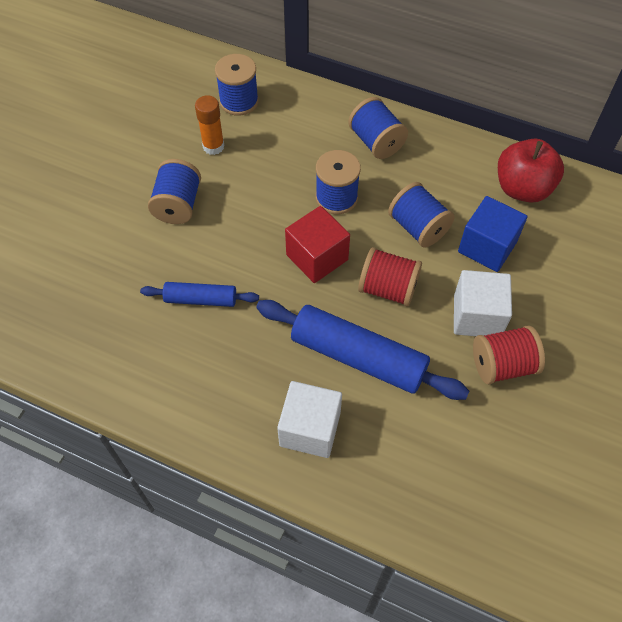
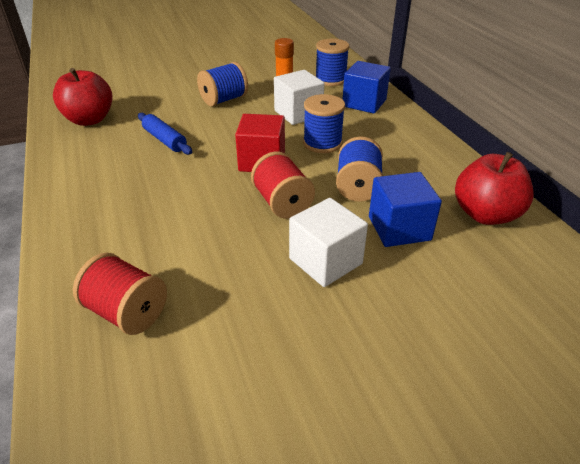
camera: 45 degrees right, 20 degrees down
blue rolling pin [256,300,469,400] -> none
white cube [277,381,342,458] -> white cube moved to [274,70,324,125]
blue spool [348,97,408,159] -> none
red spool [473,325,545,384] -> red spool moved to [73,253,167,335]
none -> red apple [53,68,112,126]
none -> blue cube [342,61,391,114]

